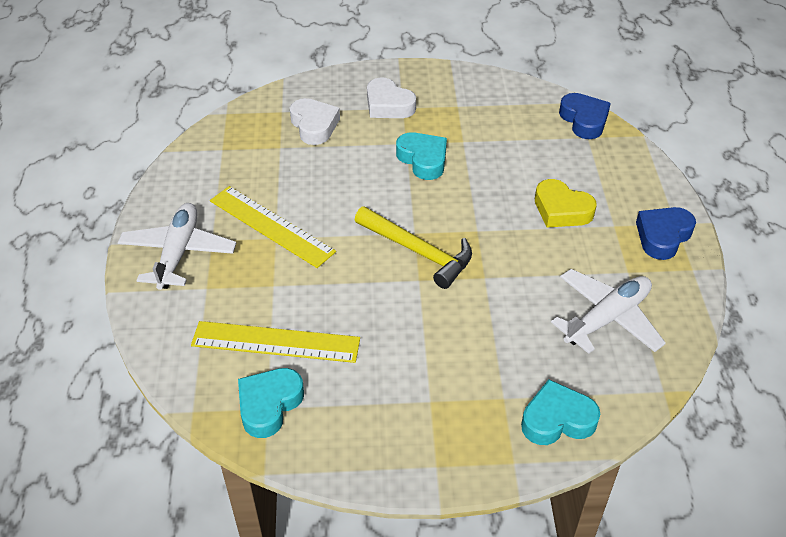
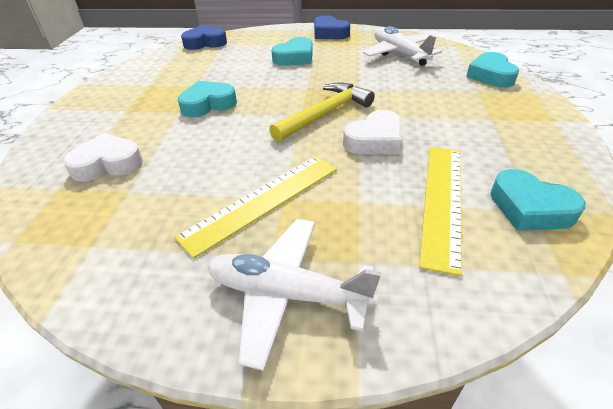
camera: 80 degrees left, 5 degrees down
white heart [367,77,416,118] -> white heart moved to [343,110,401,154]
yellow heart [535,179,597,228] -> turquoise heart [271,37,313,66]

